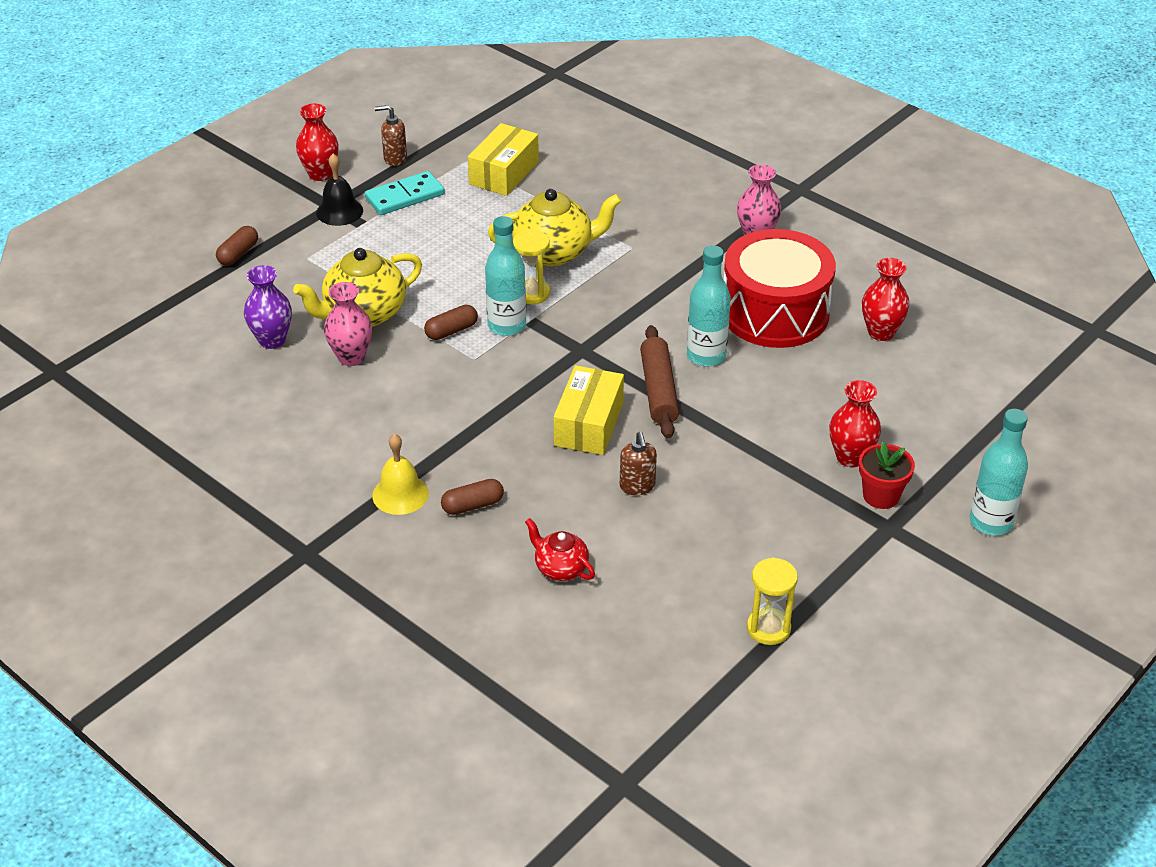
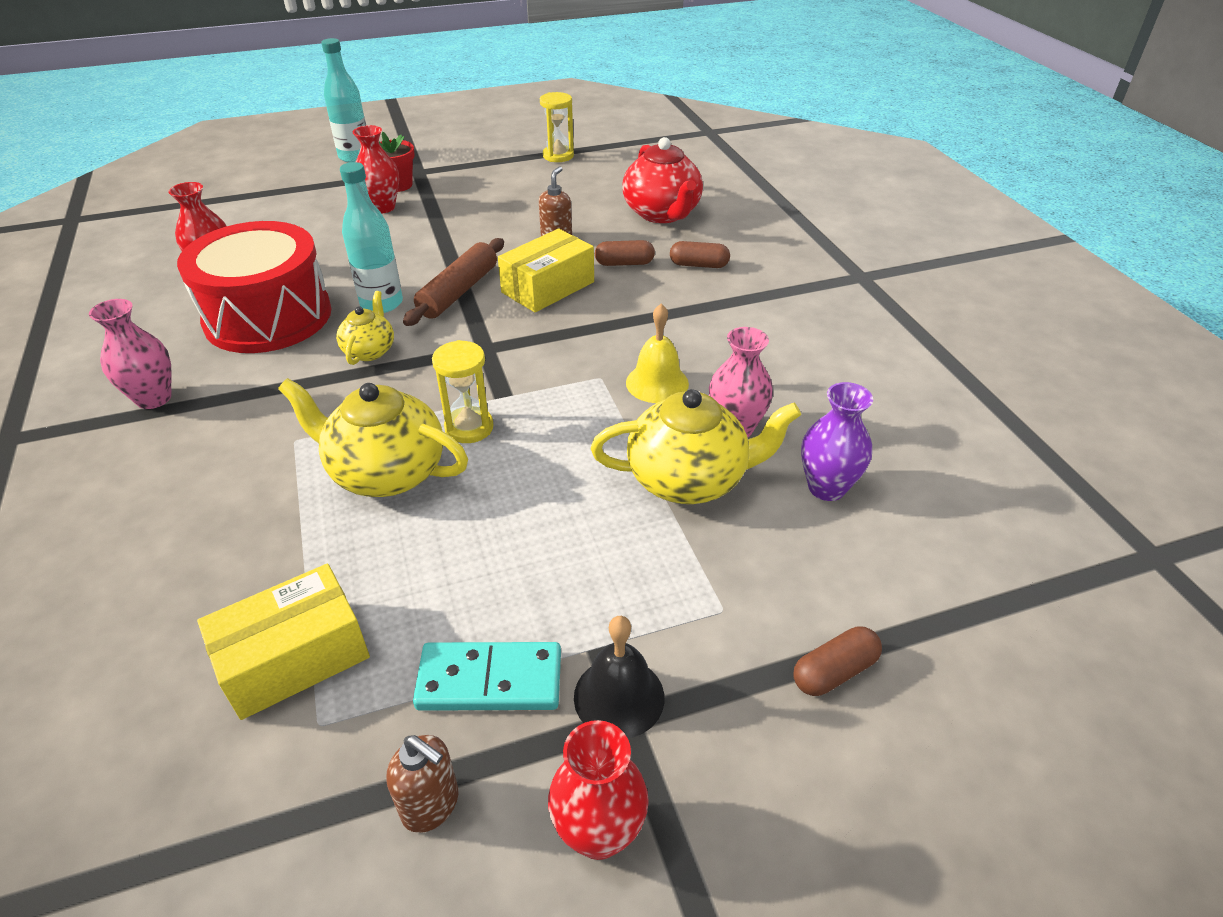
camera: 150 degrees left, 0 degrees up
yellow bell [372,434,429,515] -> yellow bell moved to [626,304,689,403]
brown capsule [424,305,478,340] -> brown capsule moved to [595,240,655,266]
turquoise bottle [485,216,526,336] -> none
red teapot [525,518,595,581] -> red teapot [622,137,703,223], size x1.81
none -> yellow teapot [336,291,394,365]

